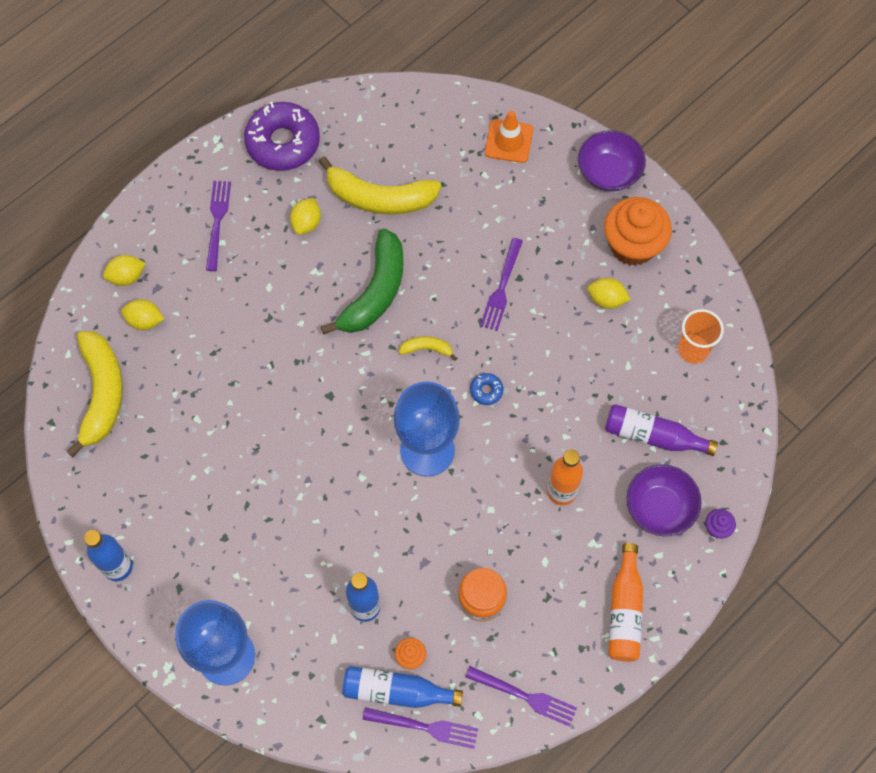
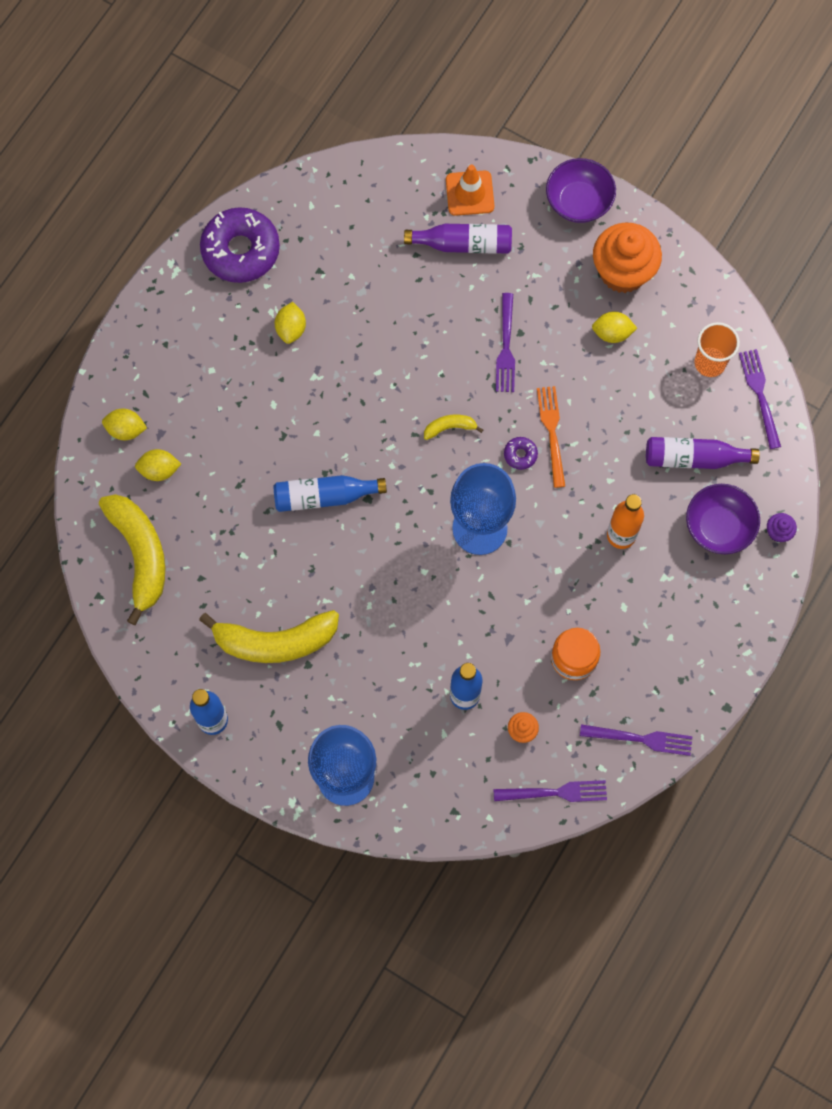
camera: 15 degrees left, 5 degrees up
yellow lemon [103,255,146,286] -> yellow lemon turned 45 degrees clockwise [102,409,147,440]
purple fork [206,181,231,271] -> purple fork moved to [739,349,781,449]
yellow banana [318,156,441,215] -> yellow banana moved to [199,610,339,663]
green banana [321,229,404,335] -> none
blue bottle [342,666,463,708] -> blue bottle moved to [273,475,387,512]
blue donut [470,373,504,405] -> purple donut [504,437,538,470]
orange bottle [608,543,643,662] -> none
none -> purple bottle [404,224,512,254]
none -> orange fork [537,386,565,488]

